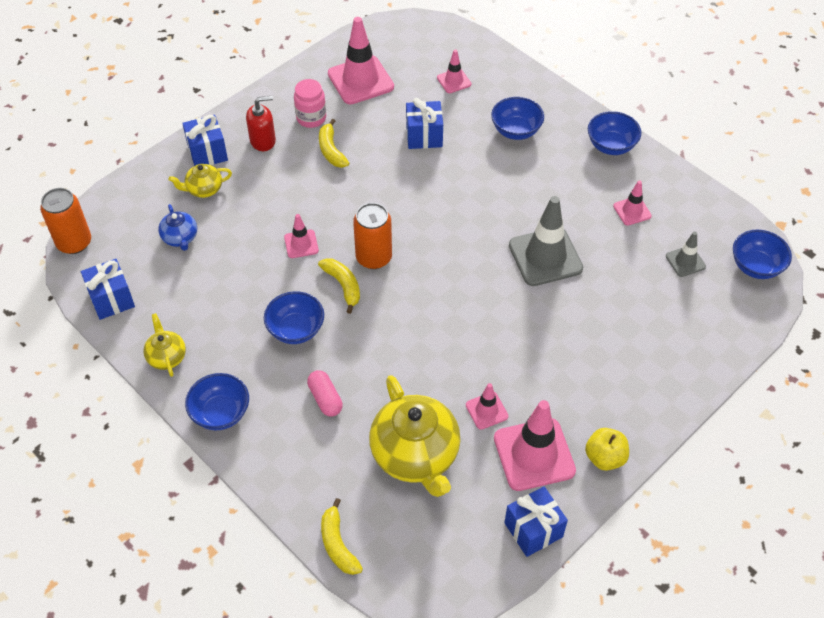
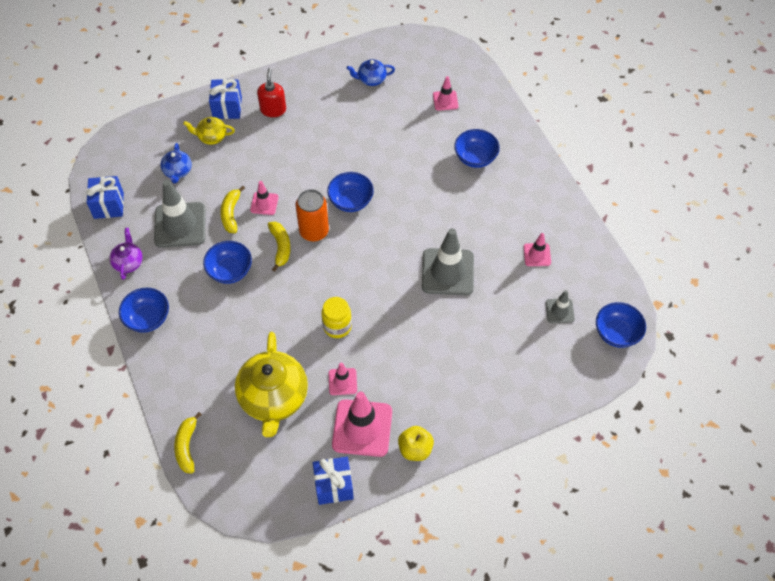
camera: 20 degrees right, 5 degrees up
orange can [40,188,91,254] -> none
yellow teapot [143,313,186,377] -> purple teapot [109,228,143,280]
red soap dispenser [246,96,276,151] -> red soap dispenser turned 90 degrees counterclockwise [257,68,286,117]
pink jar [294,79,326,128] -> none
pink capsule [307,370,343,417] -> none
yellow banana [319,119,349,168] -> yellow banana moved to [220,186,245,233]
pink traffic cone [328,17,394,104] -> blue teapot [347,59,395,86]
blue gift [406,98,443,149] -> none
blue bowl [588,111,641,155] -> blue bowl moved to [327,172,374,212]
none -> grey traffic cone [154,180,206,248]
none -> yellow jar [321,297,352,338]

